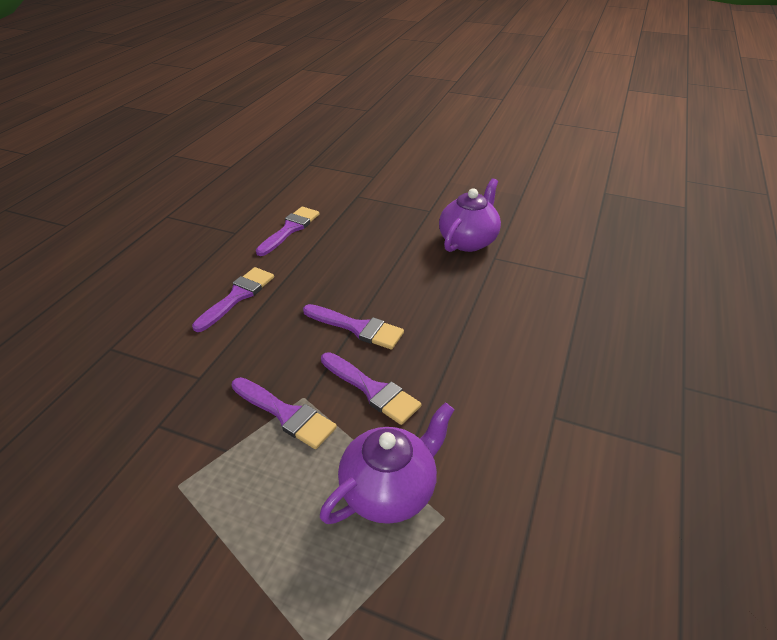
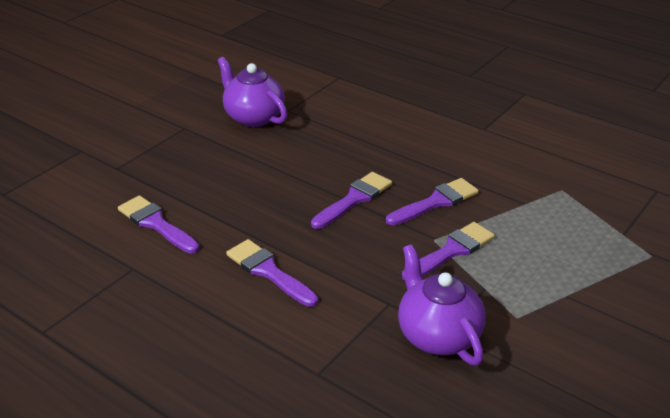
camera: 75 degrees left, 5 degrees down
purple teapot [320,403,454,524] -> purple teapot moved to [398,244,486,366]

